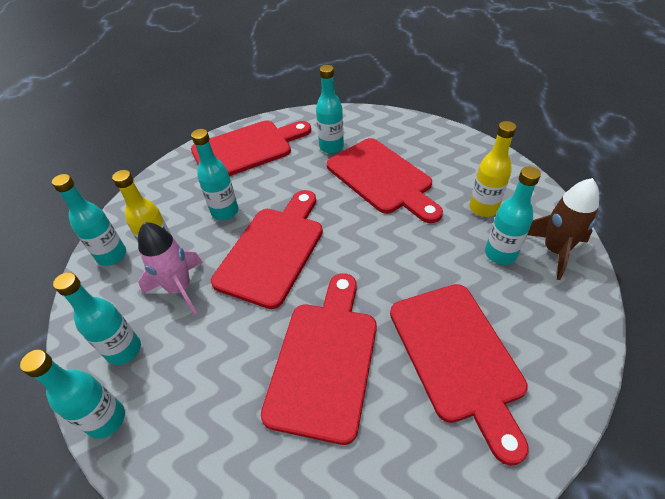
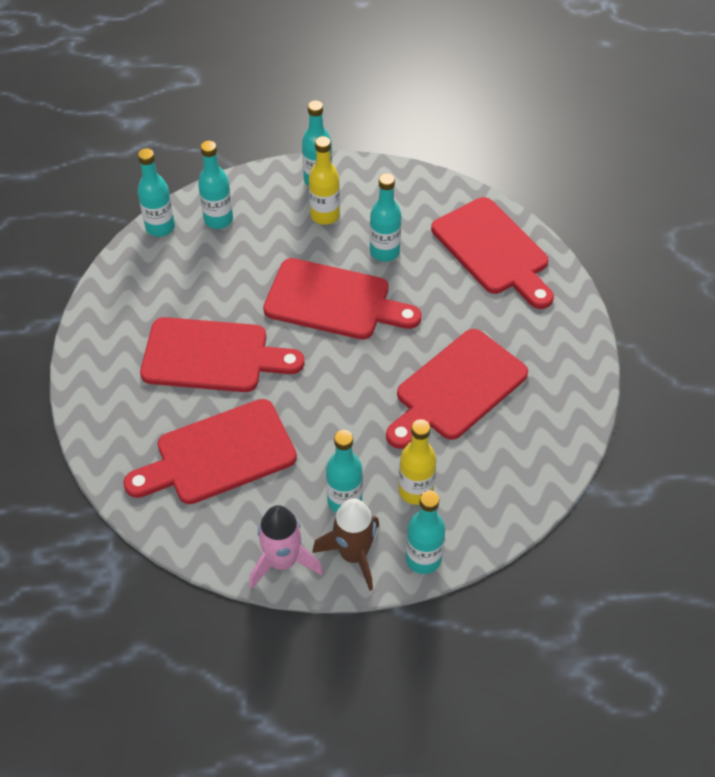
camera: 80 degrees right, 5 degrees up
pink rocket [138,222,203,315] -> pink rocket moved to [249,505,323,589]
turquoise bottle [316,65,344,153] -> turquoise bottle moved to [406,490,446,574]

